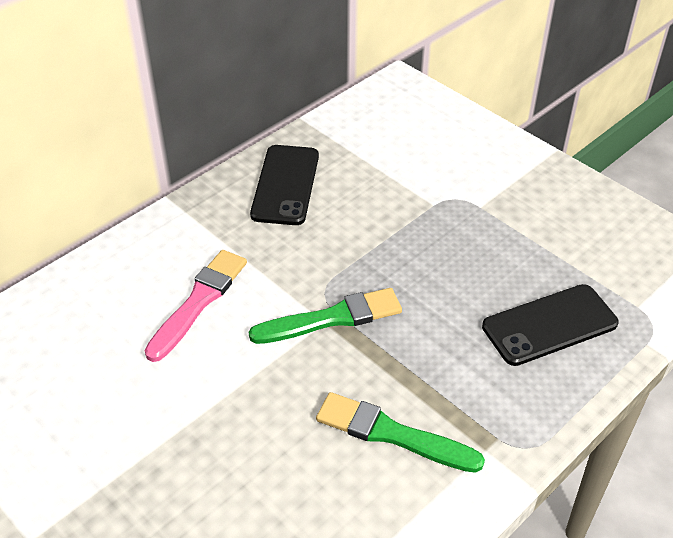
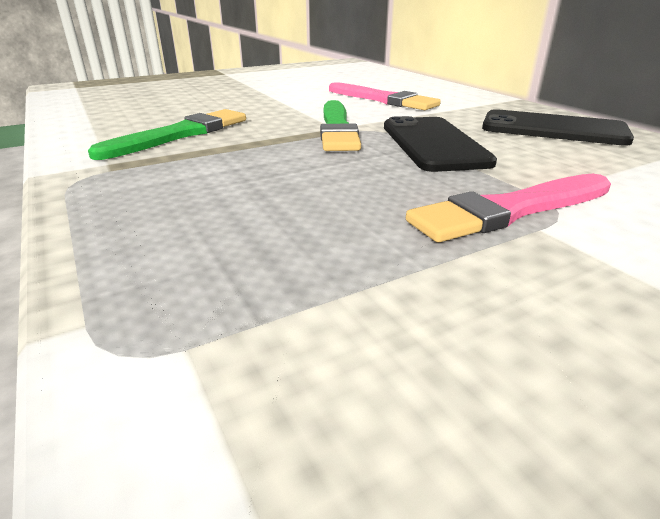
camera: 105 degrees right, 15 degrees down
black phone [482,284,619,366] -> black phone moved to [384,116,497,172]
none -> pink brush [406,174,611,243]

